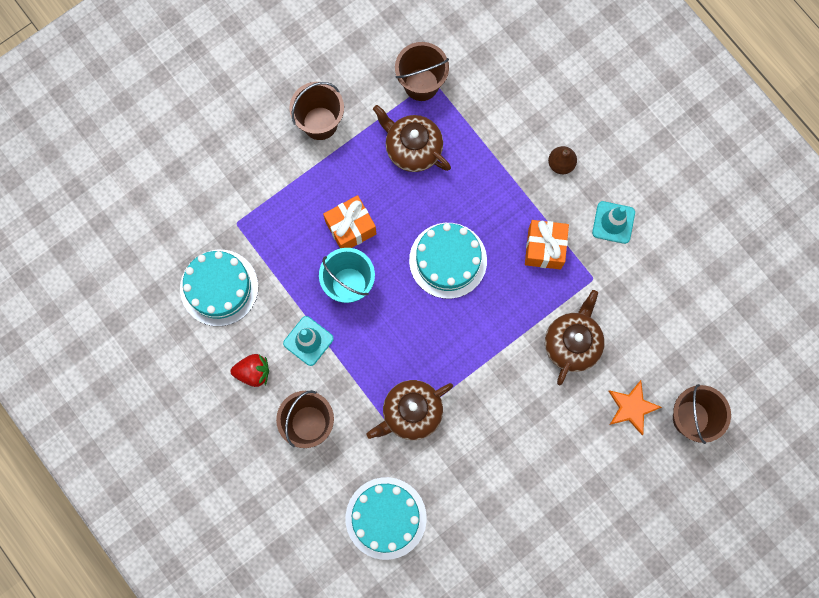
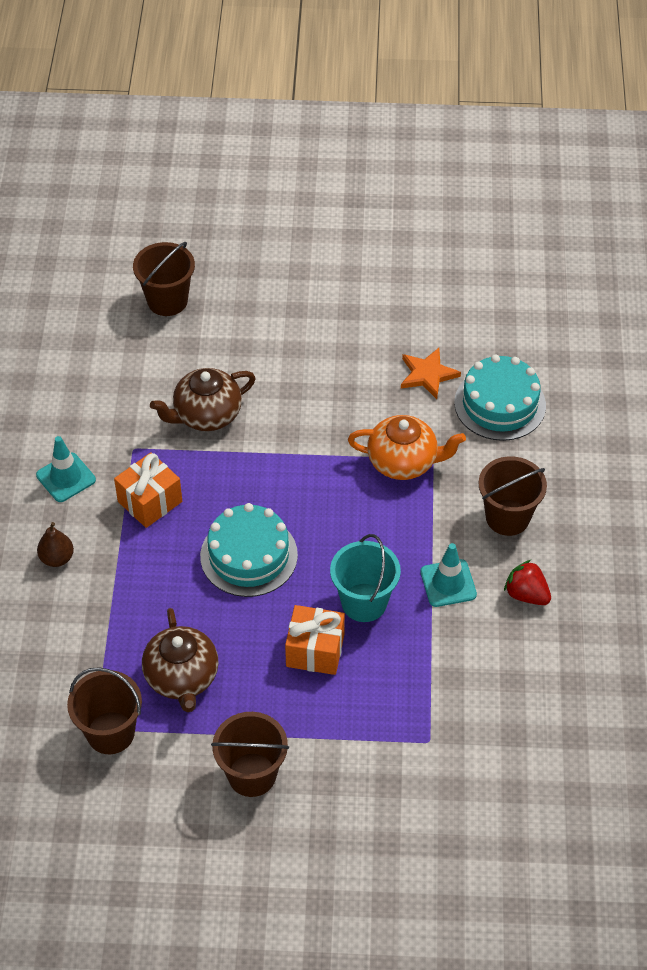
camera: 140 degrees left, 25 degrees down
turquoise cake [180,250,258,326] -> none
brown teapot [367,380,453,440] -> orange teapot [348,415,466,480]
orange star [608,380,662,435] -> orange star moved to [401,348,461,399]

